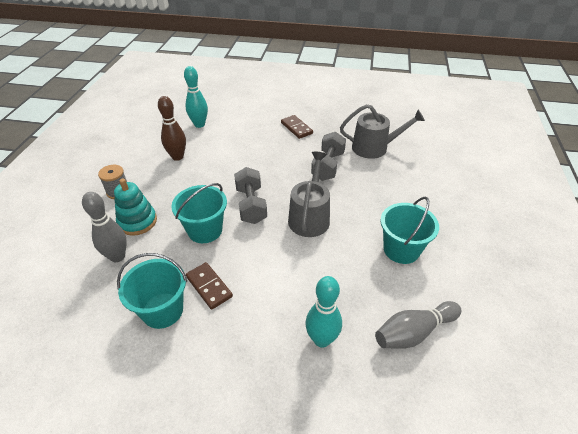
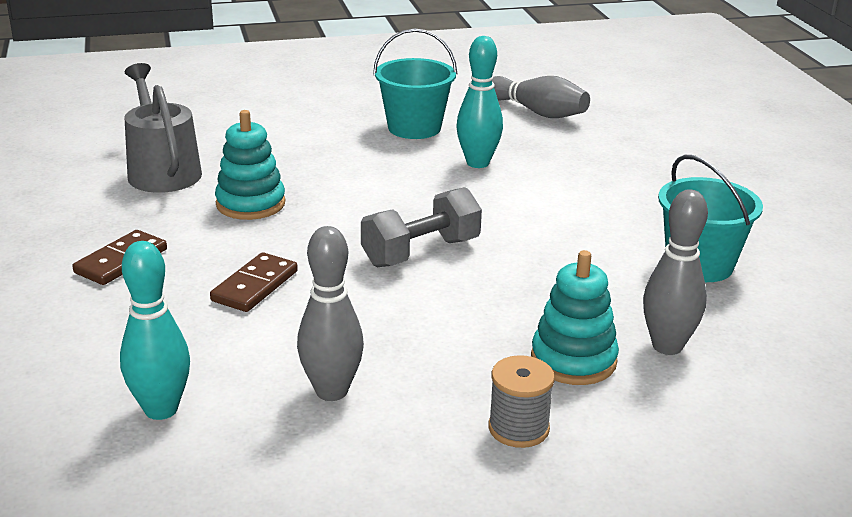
camera: 115 degrees left, 15 degrees down
brown bowling pin [158,96,186,161] -> grey bowling pin [297,226,364,401]
turquoise bucket [171,183,227,243] -> none
brown domino [186,262,233,310] -> brown domino moved to [210,252,298,312]
grey watering can [288,152,330,237] -> none
turquoise bowling pin [306,276,342,348] -> turquoise bowling pin moved to [456,36,503,168]
grey dumbbell [311,132,346,181] -> turquoise stacking toy [215,110,285,220]

